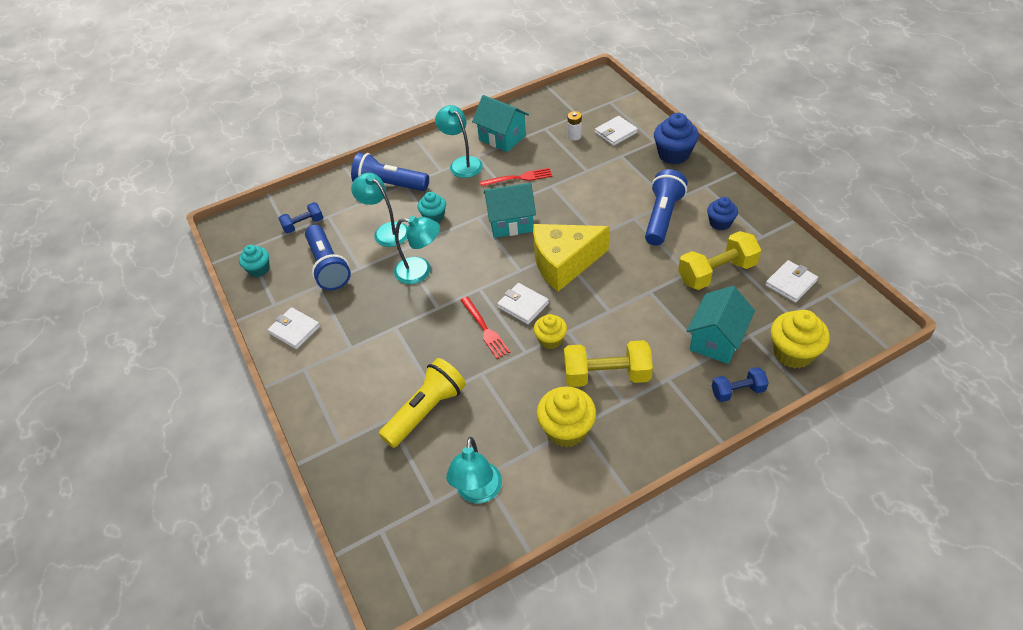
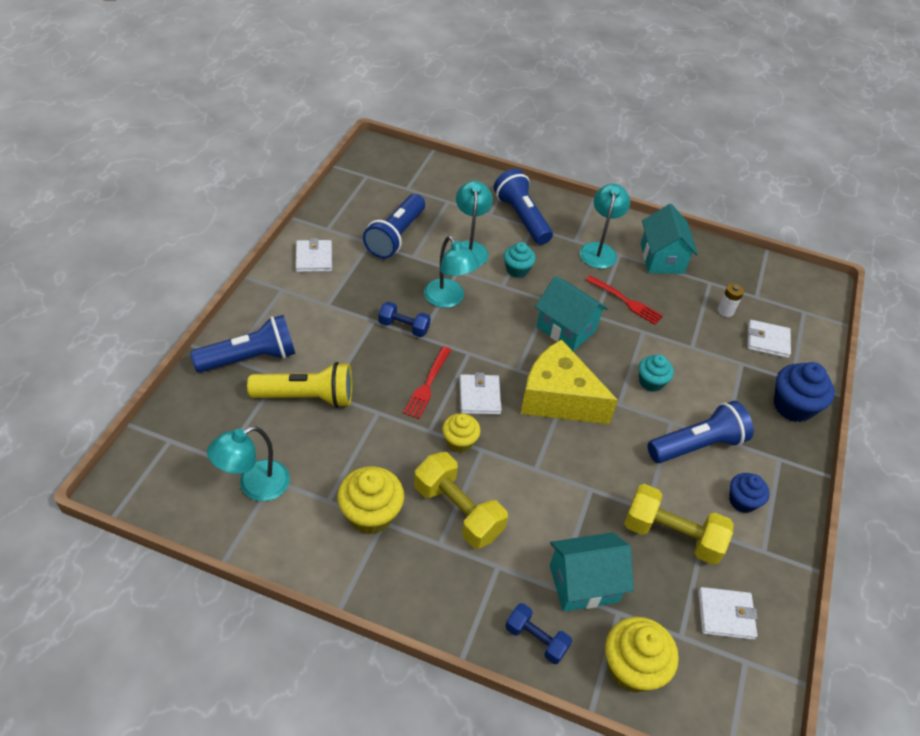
camera: 40 degrees right, 0 degrees up
turquoise cupcake [239,245,270,277] -> turquoise cupcake moved to [638,355,674,392]
blue dumbbell [279,202,323,233] -> blue dumbbell moved to [379,302,431,337]
none -> blue flashlight [190,315,295,372]

